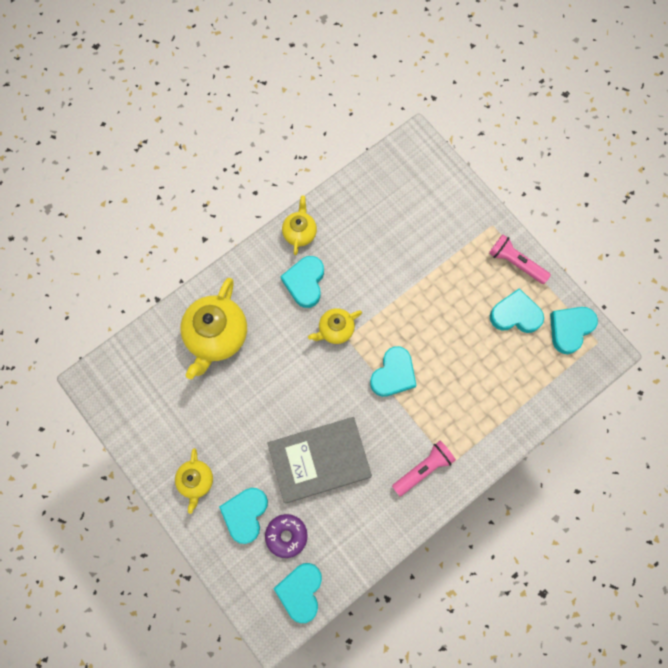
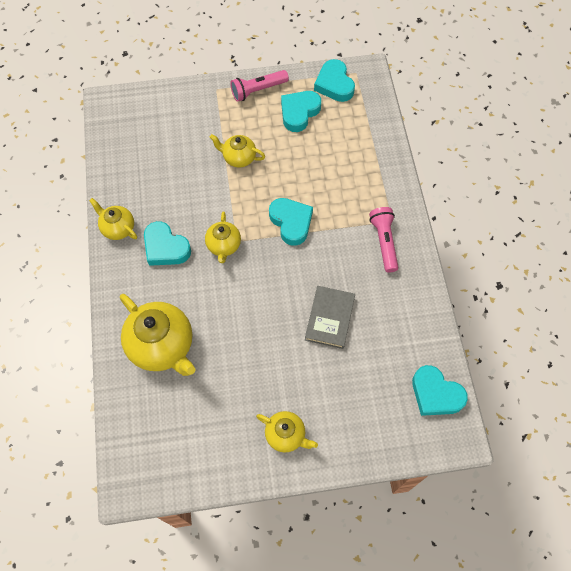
camera: 60 degrees left, 10 degrees down
turquoise heart [219,488,268,544] -> none
purple donut [265,514,308,558] -> none
grey book [268,417,372,503] -> grey book [305,286,355,349], size x0.64
none -> yellow teapot [210,134,265,168]

